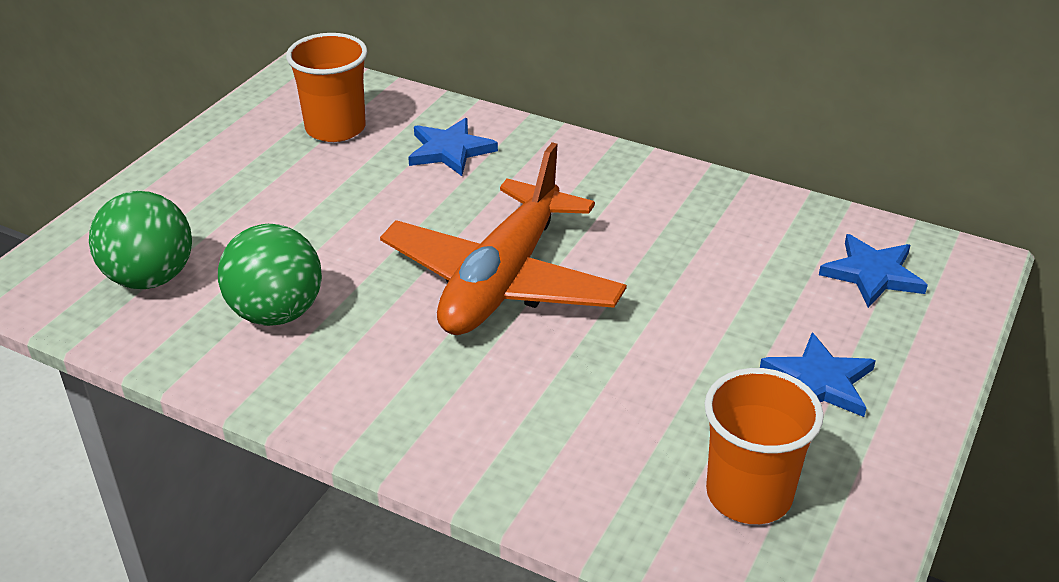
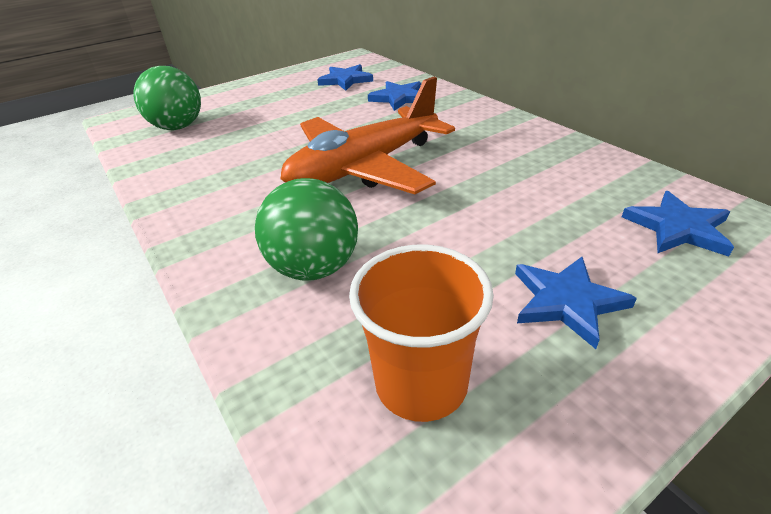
camera: 30 degrees right, 0 degrees up
green ball [218,224,322,326] -> green ball moved to [255,178,358,281]
orange cup [286,33,367,142] -> blue star [317,64,373,91]

